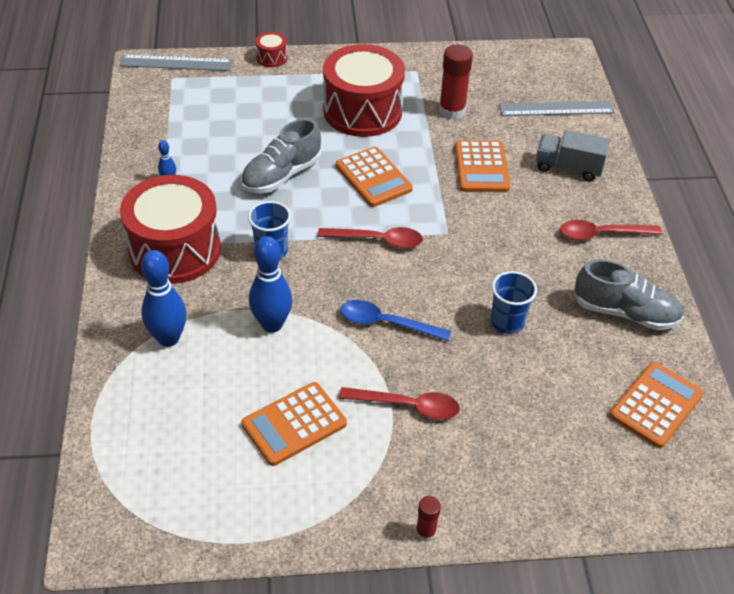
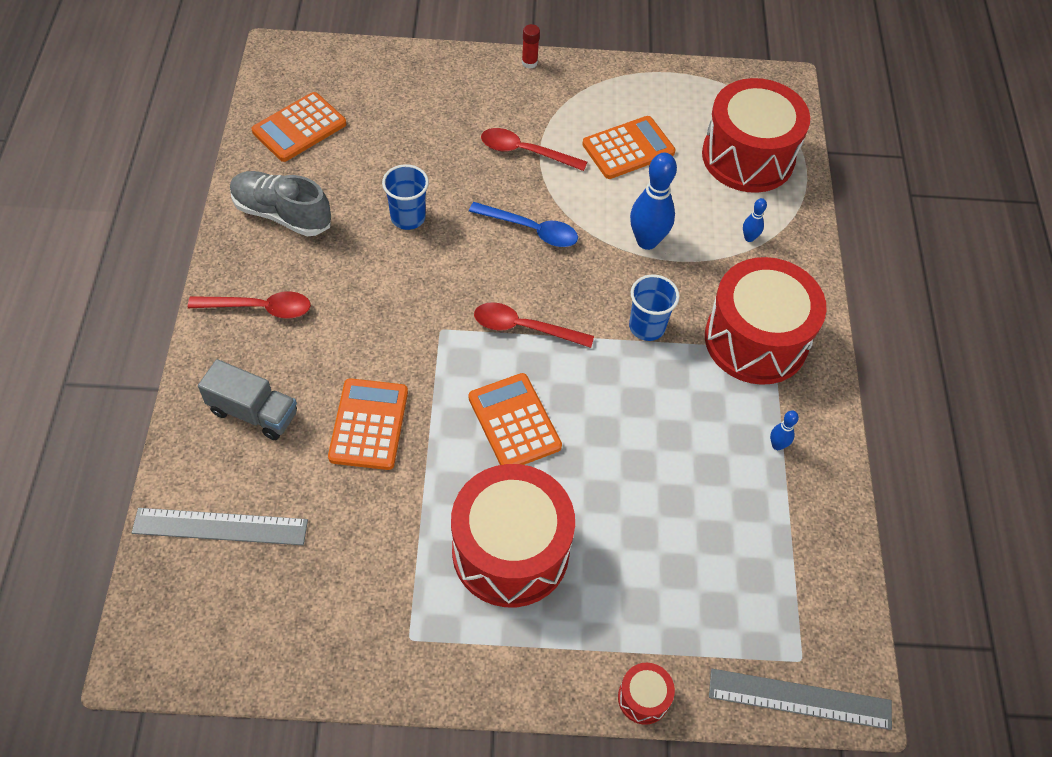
camera: 175 degrees left, 10 degrees up
blue bowling pin [141,250,187,347] -> blue bowling pin [743,198,767,242], size x0.47
grey shoe [241,118,322,193] -> none
red glue stick [439,45,473,119] -> none
none -> red drum [702,78,810,193]

